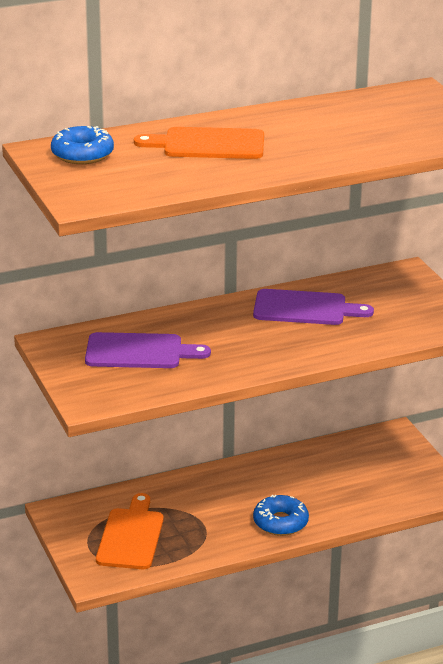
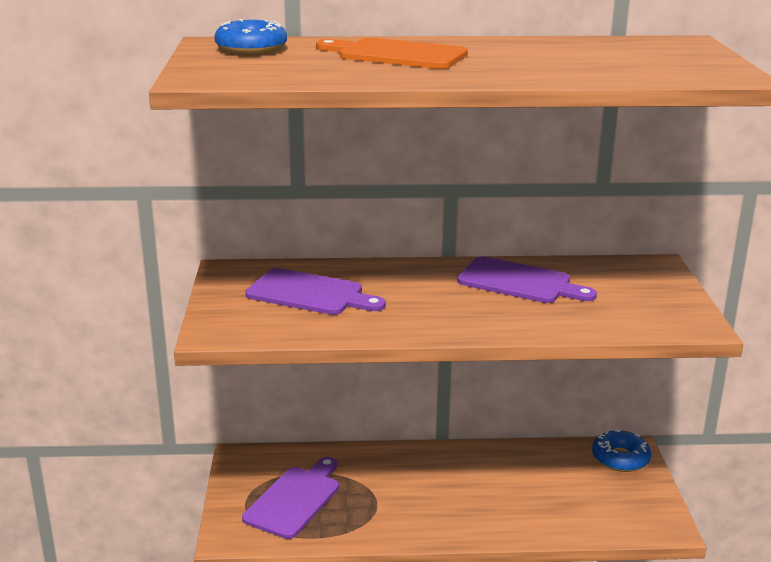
camera: 20 degrees right, 5 degrees down
orange cutting board [96,493,164,569] -> purple cutting board [242,457,339,539]
blue donut [253,494,309,536] -> blue donut moved to [592,429,651,472]

